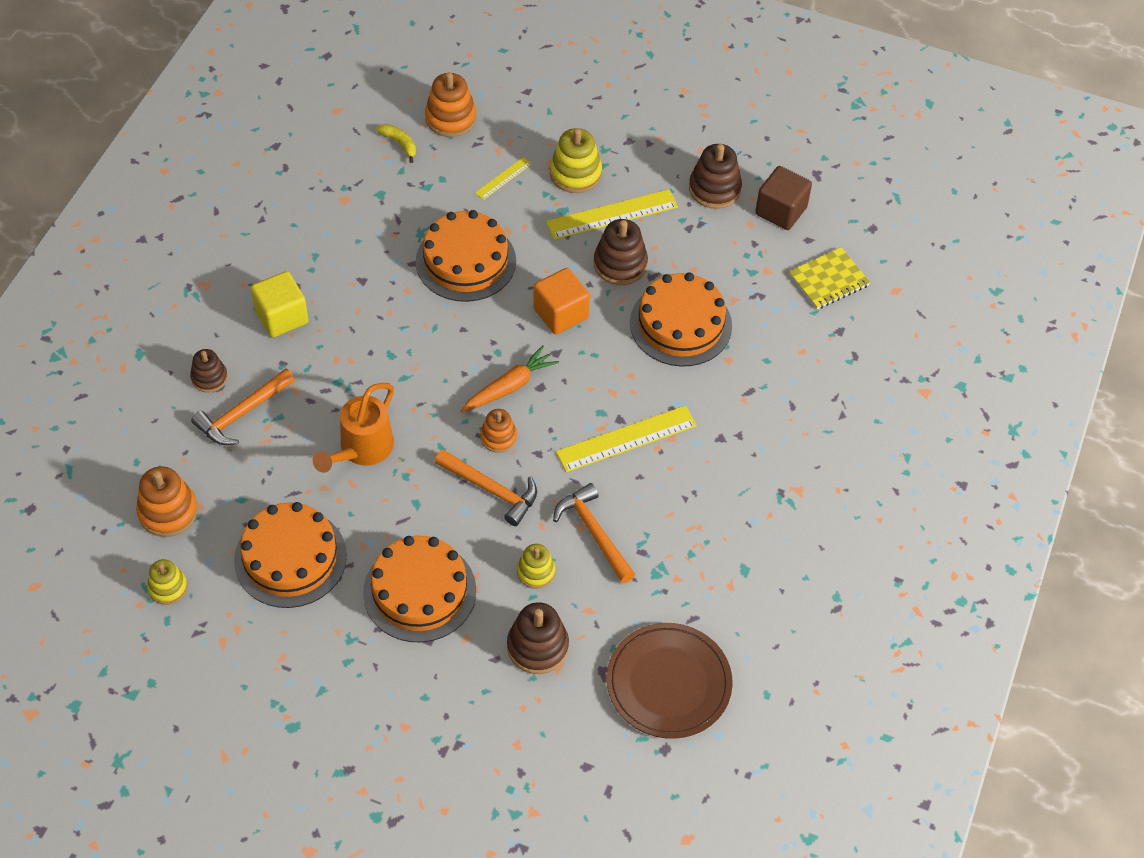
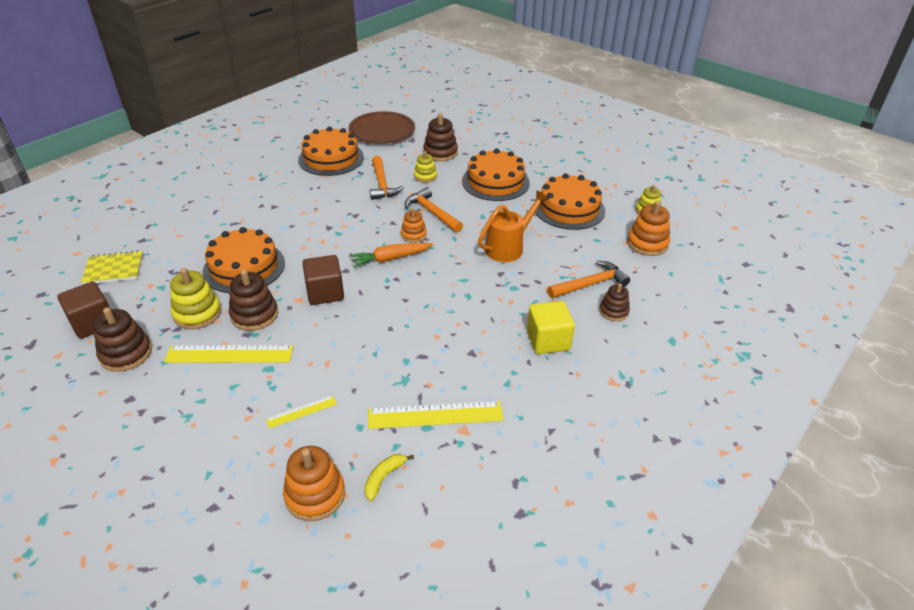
camera: 160 degrees left, 15 degrees down
yellow banana [376,124,416,163] -> yellow banana turned 60 degrees clockwise [365,454,414,501]
orange cake [416,210,516,302] -> orange cake moved to [298,127,364,176]
orange cube [533,268,590,334] -> brown cube [302,255,344,305]
yellow stacking toy [550,128,602,193] -> yellow stacking toy moved to [170,268,221,330]
yellow ruler [556,405,697,472] -> yellow ruler moved to [368,401,503,429]

